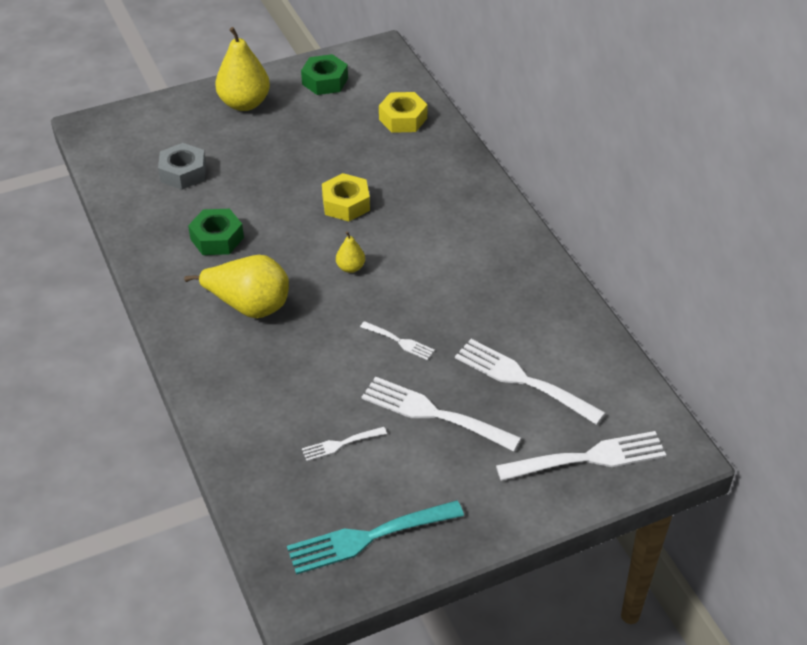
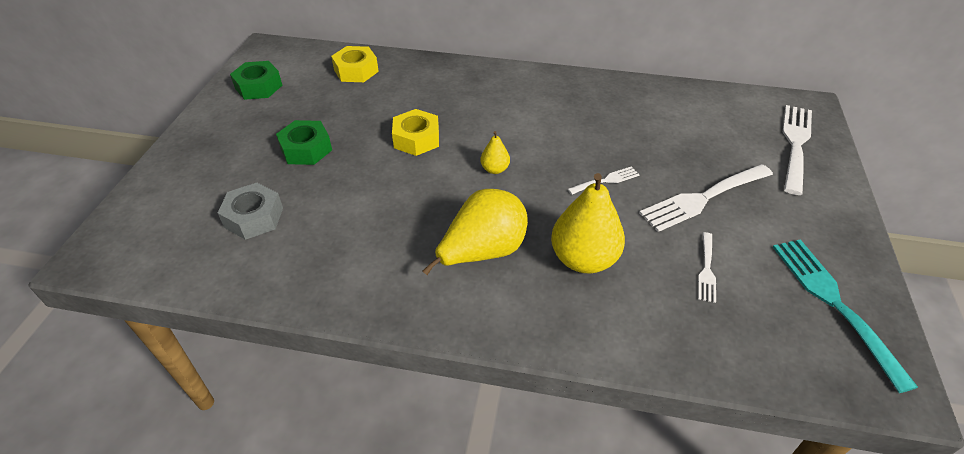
camera: 55 degrees left, 0 degrees up
green nut [188,209,244,255] -> green nut moved to [276,120,332,165]
yellow pear [215,27,270,111] -> yellow pear moved to [551,173,625,273]
turquoise fork [287,500,464,575] -> turquoise fork turned 150 degrees clockwise [773,239,918,393]
white fork [455,339,605,425] -> none

